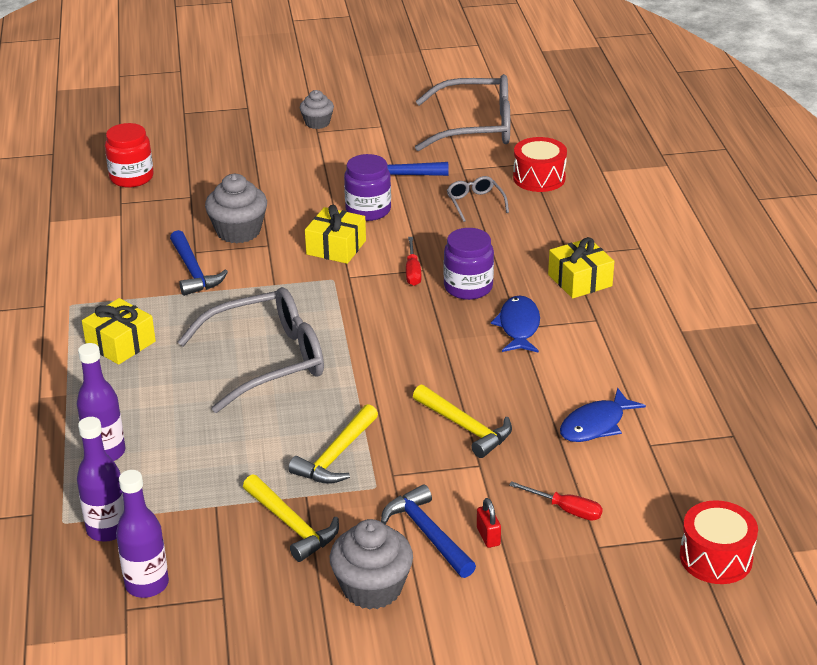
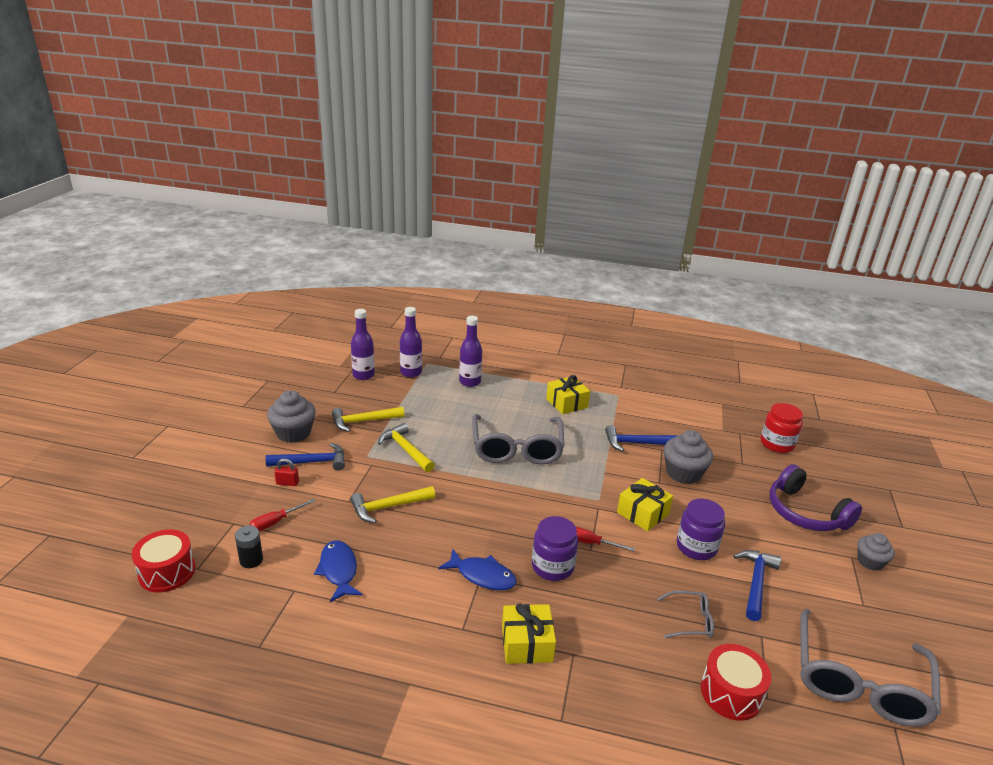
camera: 110 degrees right, 5 degrees down
none -> black battery [235,526,263,568]
none -> purple headphones [770,464,862,531]

